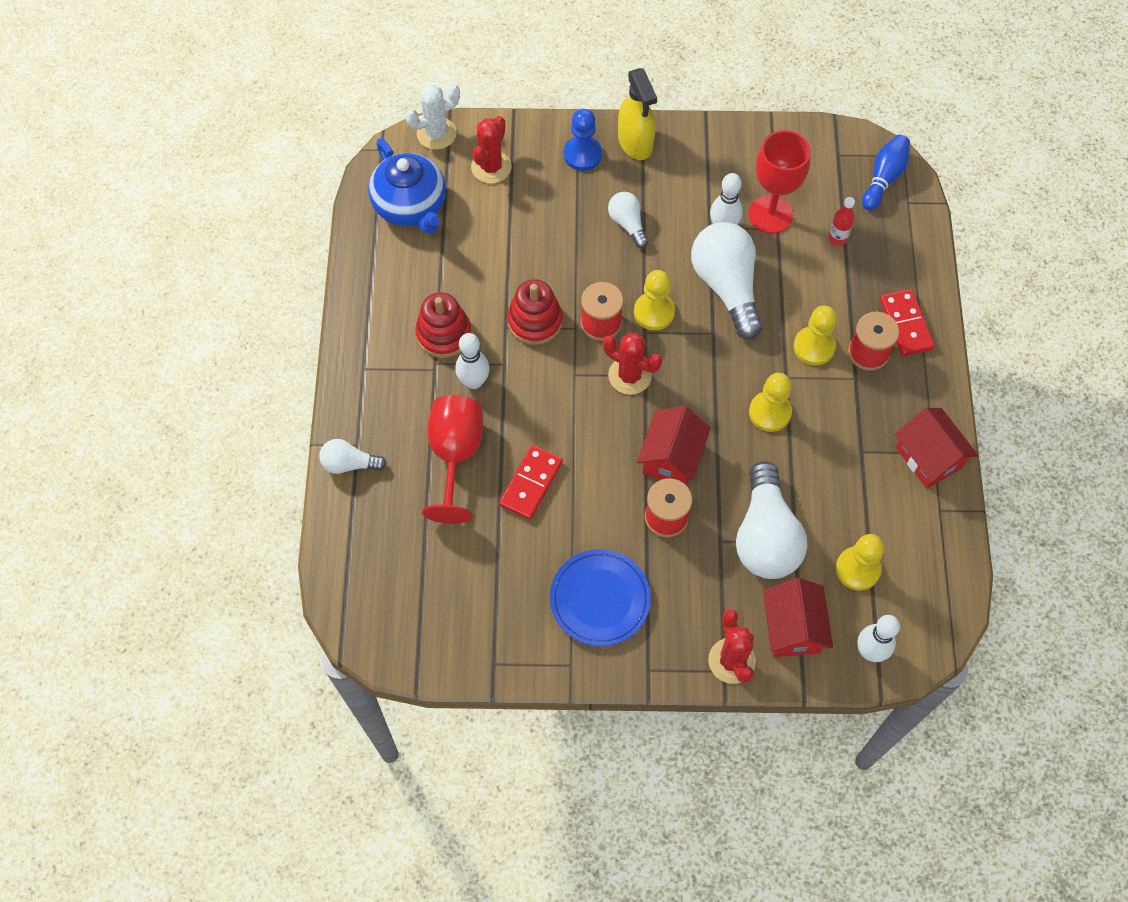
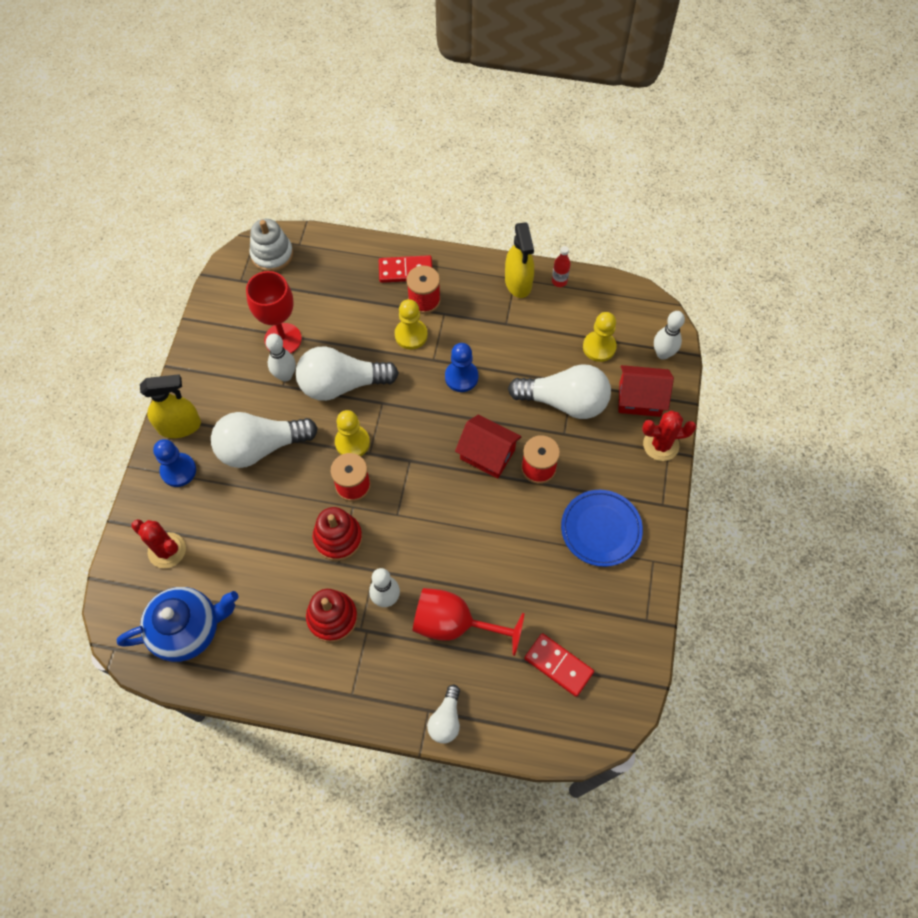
camera: 80 degrees left, 0 degrees up
white cactus [405,84,460,150] -> none
red domino [499,445,563,520] -> red domino moved to [524,633,594,697]
red cactus [603,333,662,395] -> none
white light bulb [608,192,648,248] -> white light bulb [211,412,318,468], size x1.94
yellow pawn [749,373,792,432] -> blue pawn [445,343,478,392]
red bottle [828,197,855,246] -> red bottle moved to [552,246,571,287]
blue bowling pin [862,135,910,210] -> white stacking toy [249,219,293,272]
red house [895,408,978,489] -> yellow spray bottle [505,222,534,298]

